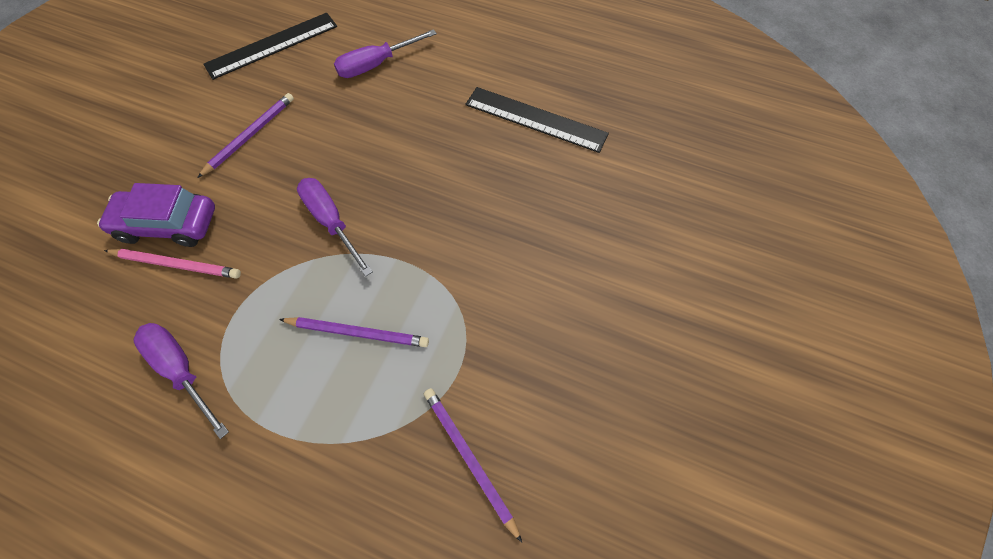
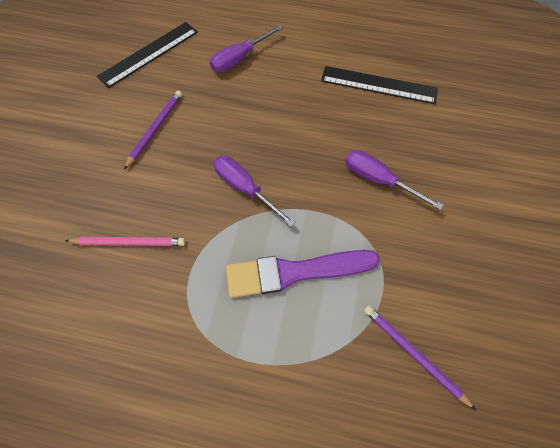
camera: 10 degrees left, 0 degrees up
purple car [97,183,215,247] -> none
purple screwdriver [133,323,229,439] -> purple screwdriver moved to [345,150,443,210]
purple pencil [279,317,429,347] -> purple brush [226,250,380,298]

